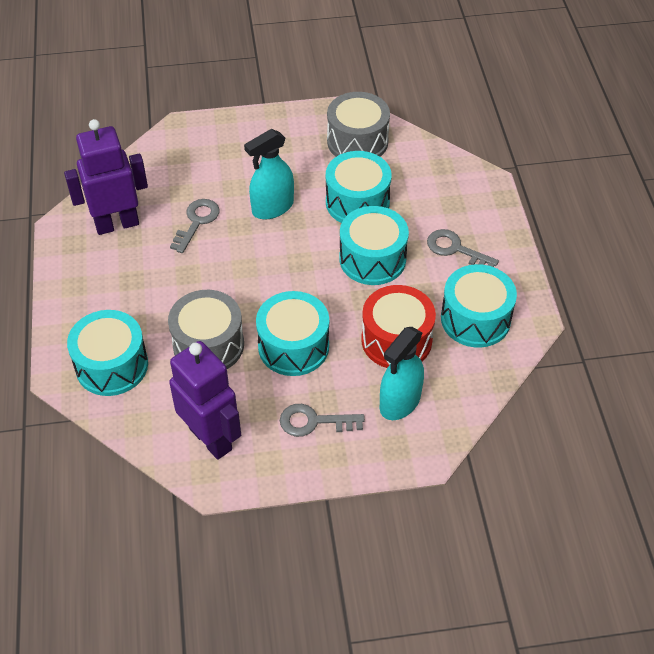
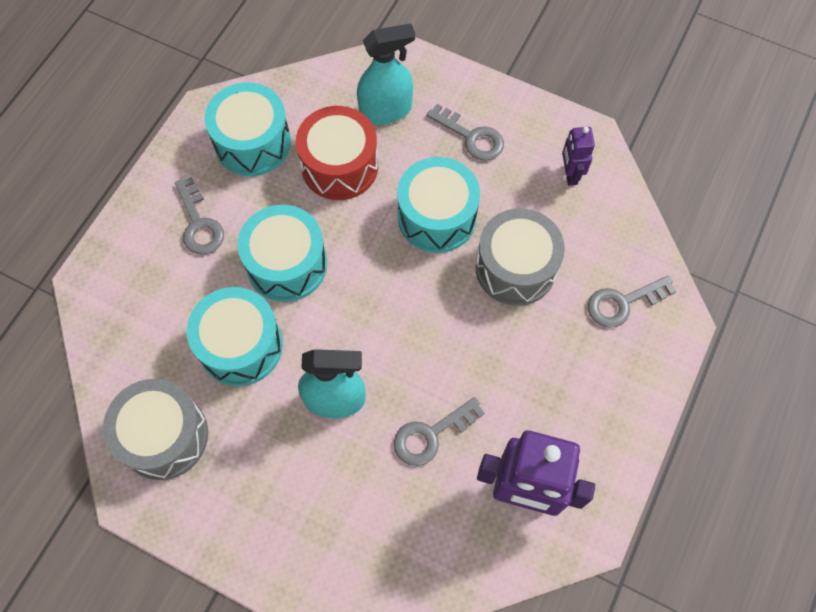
camera: 145 degrees left, 15 degrees up
turquoise drum [67,310,148,396] -> grey key [588,276,676,328]
purple robot [169,341,241,460] -> purple robot [562,127,595,185], size x0.50

